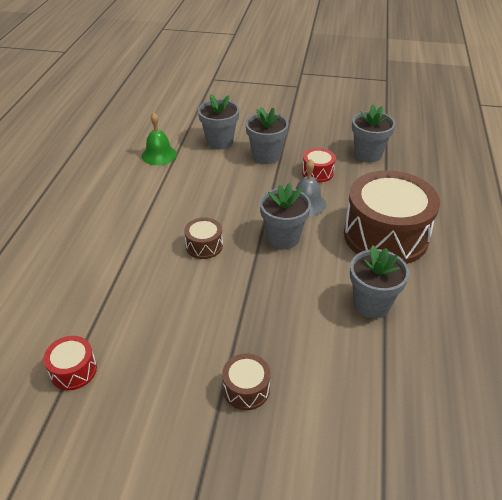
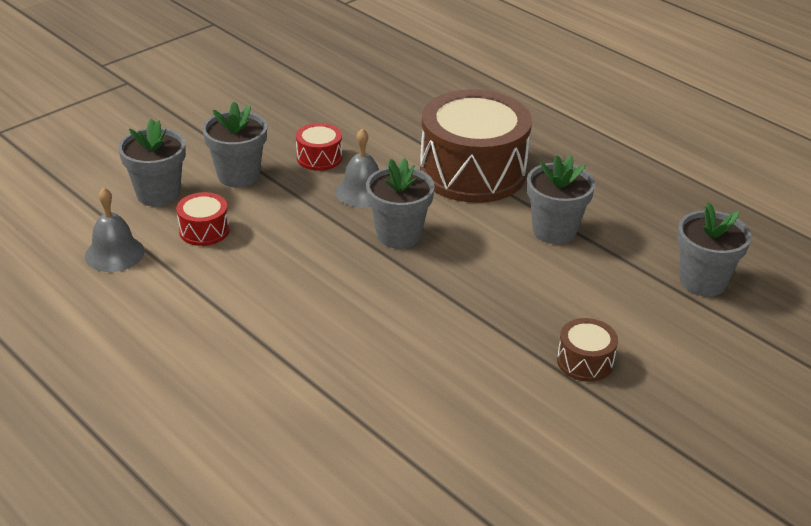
camera: 55 degrees left, 5 degrees down
red drum [43,336,97,390] -> red drum moved to [176,192,229,246]
green bell [142,112,177,165] -> grey bell [85,188,145,272]
brown drum [184,217,223,259] -> none
grey flower pot [352,105,395,162] -> grey flower pot moved to [677,202,751,297]

